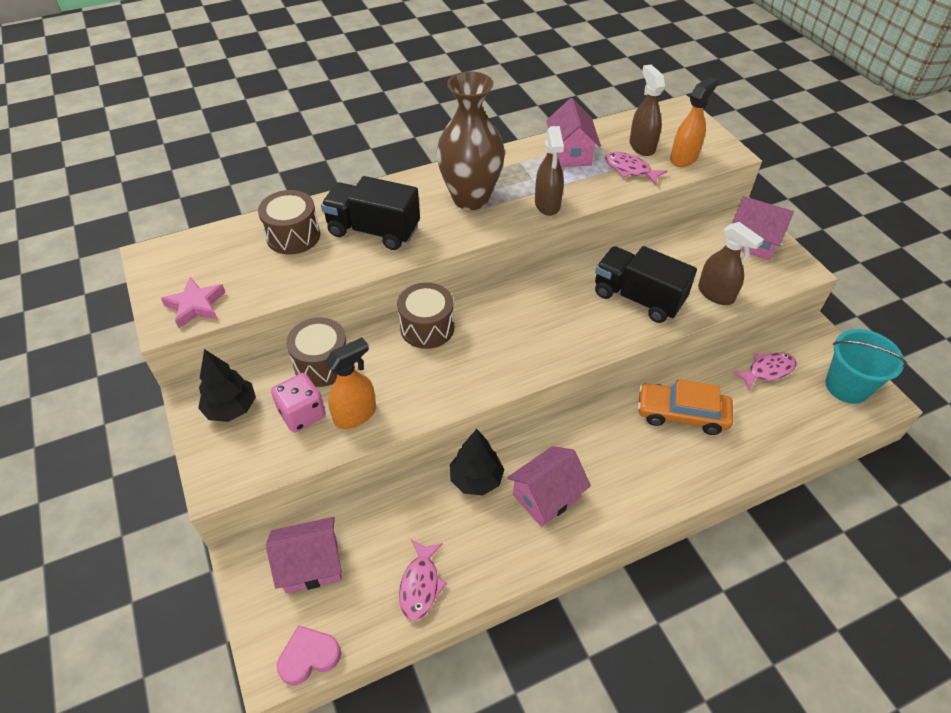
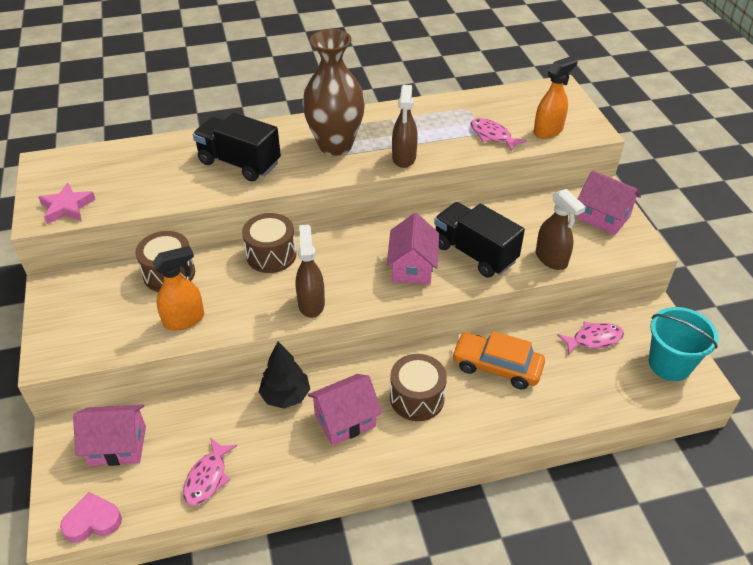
camera: 10 degrees right, 5 degrees down
black tree [198,349,256,422] -> none
brown drum [258,190,320,255] -> brown drum moved to [390,354,447,421]
pink dice [271,373,326,432] -> none
pink house [546,98,601,167] -> pink house moved to [387,213,439,284]
brown spray bottle [630,64,666,156] -> brown spray bottle moved to [296,225,325,318]

